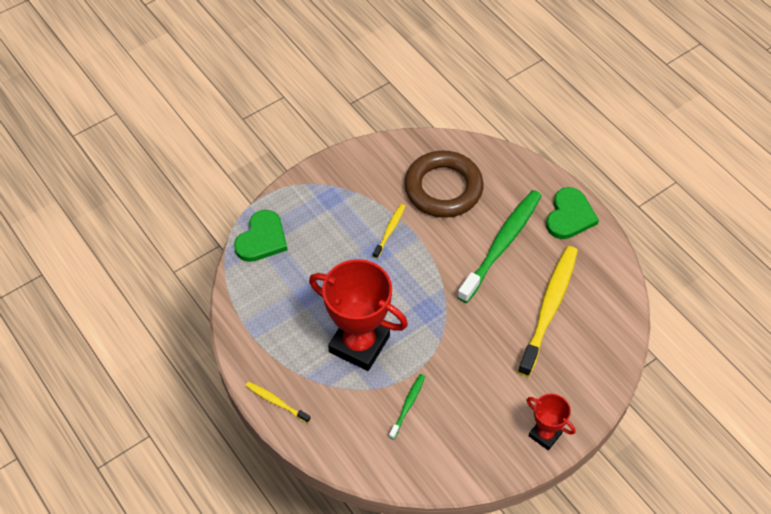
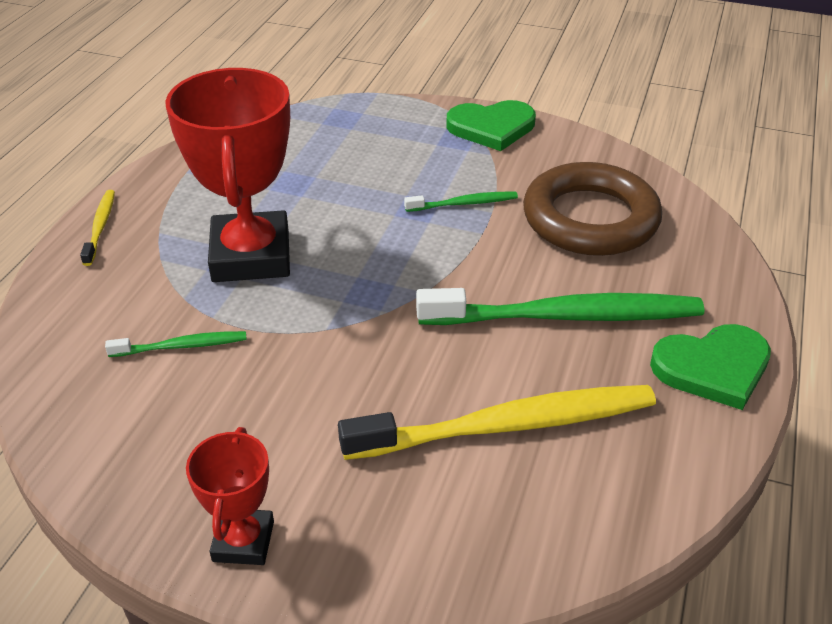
camera: 55 degrees right, 15 degrees down
green heart [234,210,287,262] -> green heart moved to [446,100,536,151]
yellow toothbrush [373,204,405,259] -> green toothbrush [404,192,518,212]

